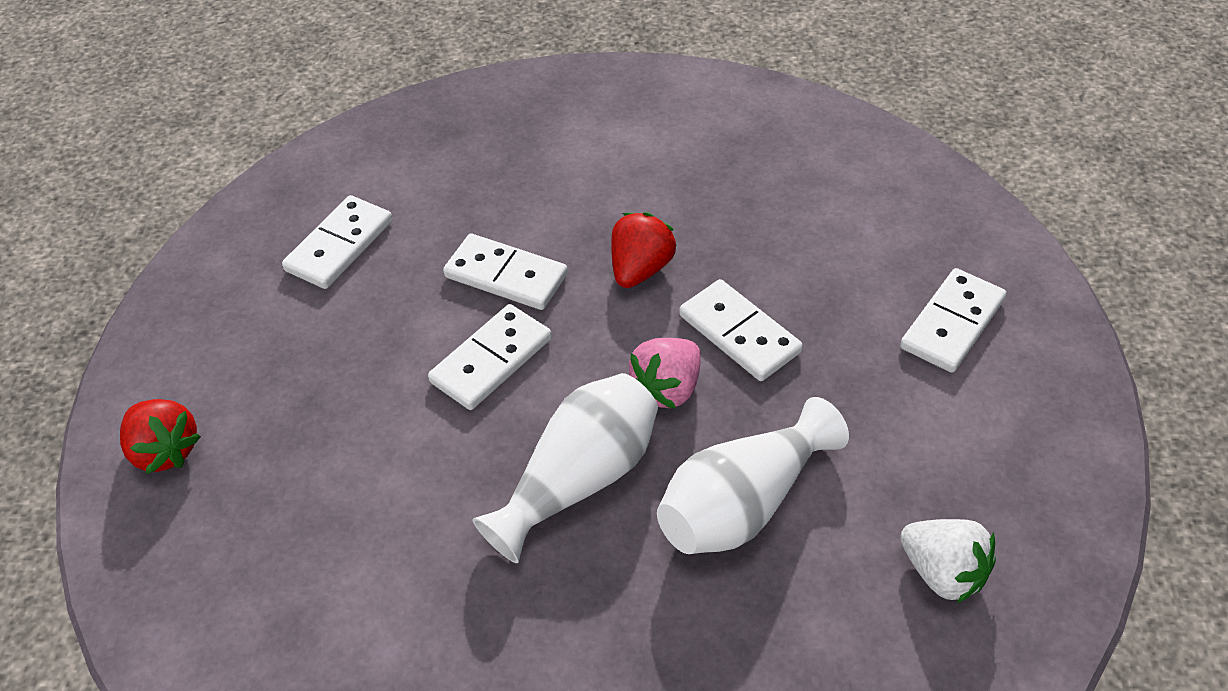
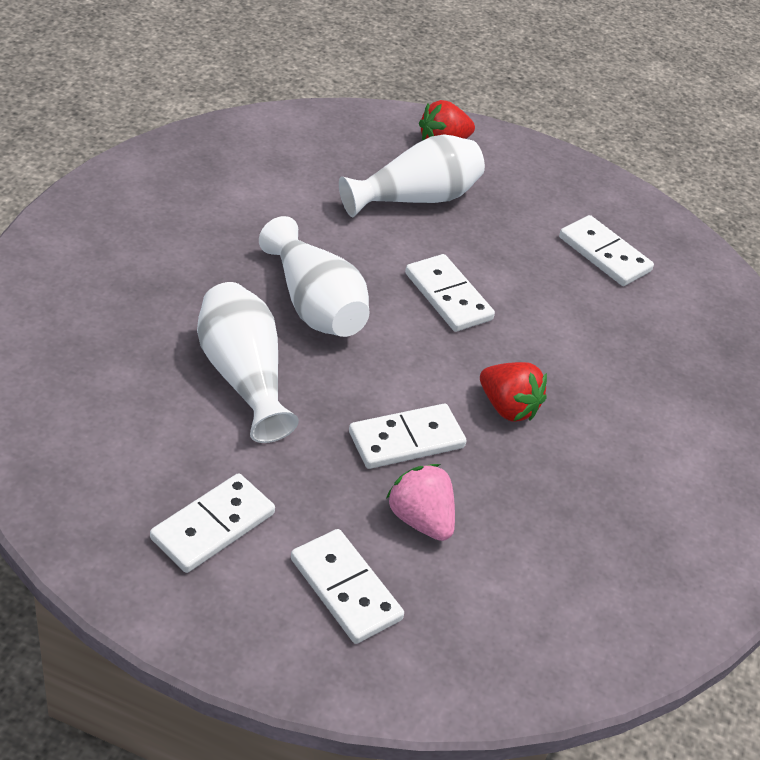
camera: 100 degrees right, 5 degrees down
white domino [443,234,568,310] -> white domino moved to [150,473,275,573]
pink strawberry [629,338,701,409] -> pink strawberry moved to [386,464,455,541]
white strawberry [900,519,996,603] -> none
none -> white vase [339,134,485,217]

